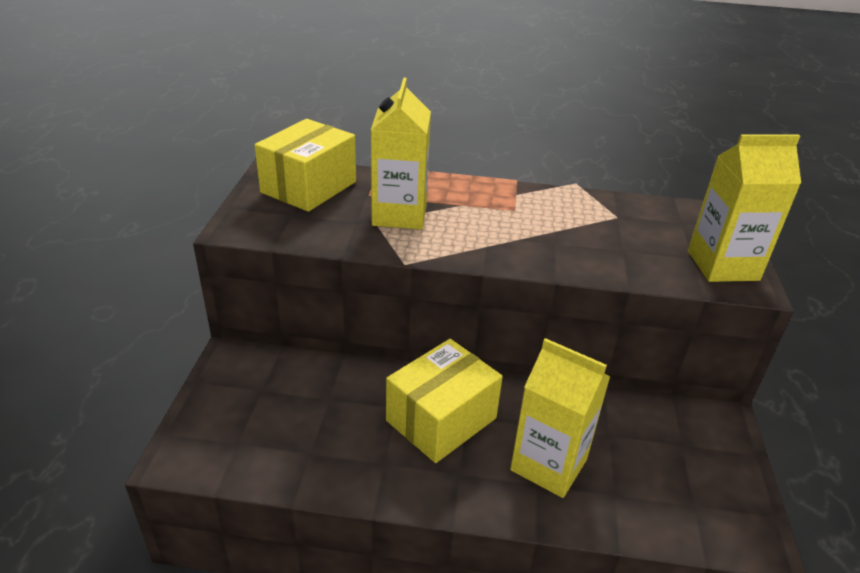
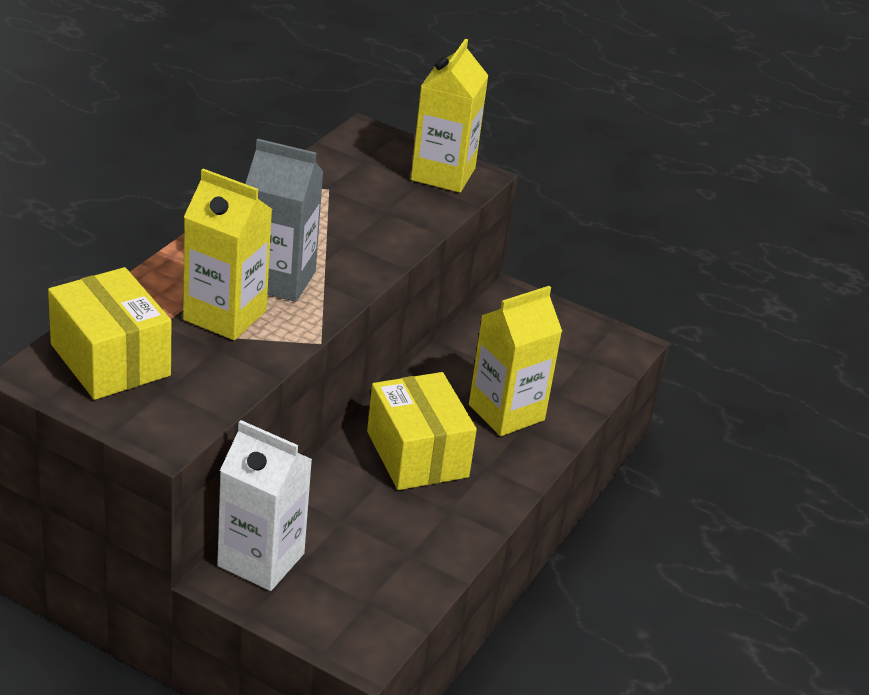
camera: 70 degrees left, 0 degrees up
none -> white carton [217,420,312,591]
none -> grey carton [246,139,323,302]

